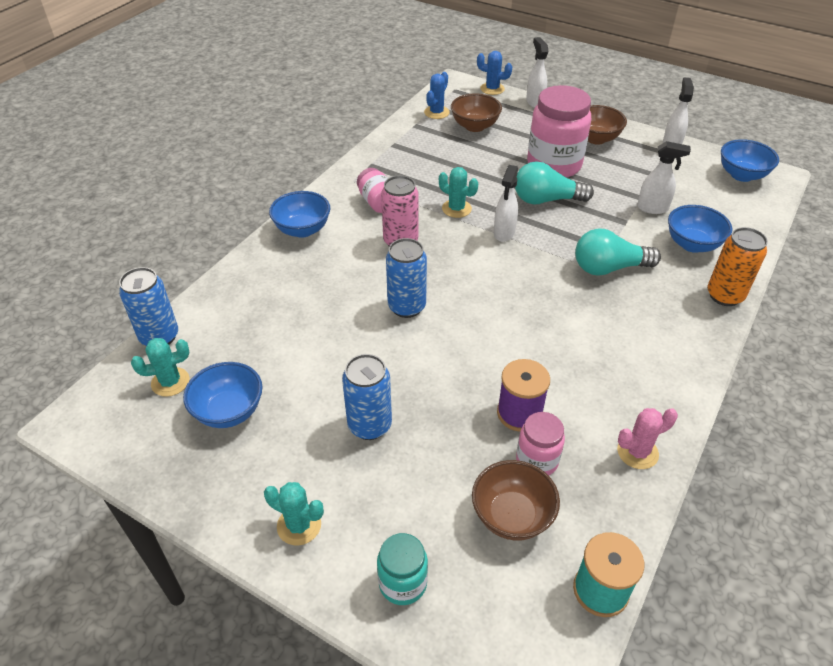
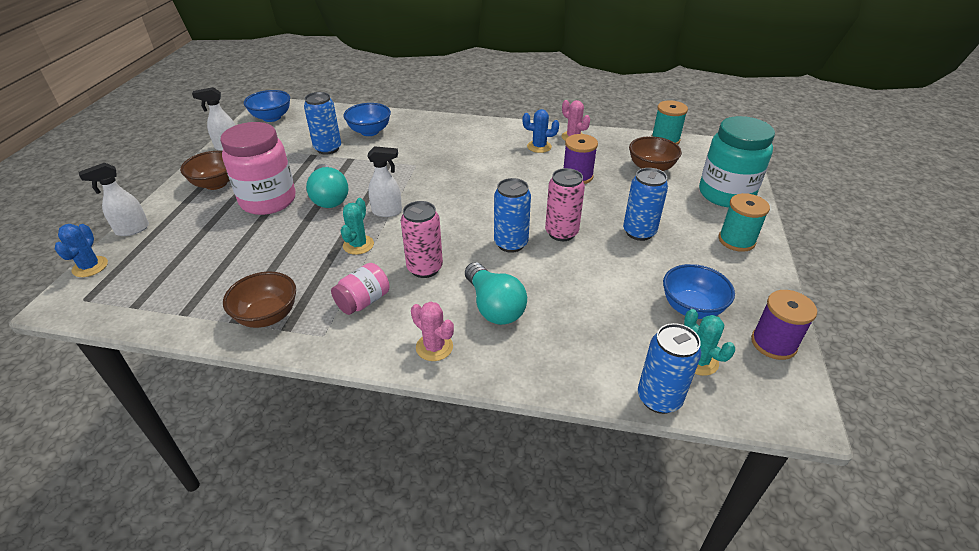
camera: 110 degrees left, 5 degrees down
turquoise cactus [264,482,324,545] -> turquoise spool [719,193,770,252]
blue bowl [269,191,330,238] -> pink cactus [411,302,454,361]
turquoise jar [377,533,428,605] -> turquoise jar [699,116,775,208], size x1.91
blue cactus [424,72,450,119] -> blue cactus moved to [523,109,559,153]
brown bowl [451,94,502,132] -> brown bowl moved to [223,272,296,328]
pink jar [516,412,565,476] -> none
turquoise light bulb [575,228,661,276] -> turquoise light bulb moved to [465,262,527,325]
white spray bottle [637,141,691,214] -> blue can [304,92,341,155]
orange can [708,227,768,306] -> none
none -> pink can [545,168,585,241]
none -> purple spool [751,290,817,360]

